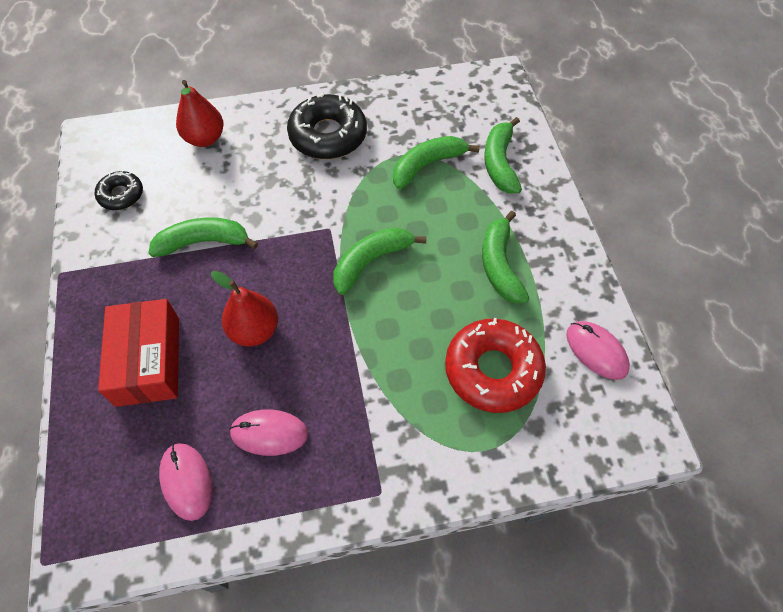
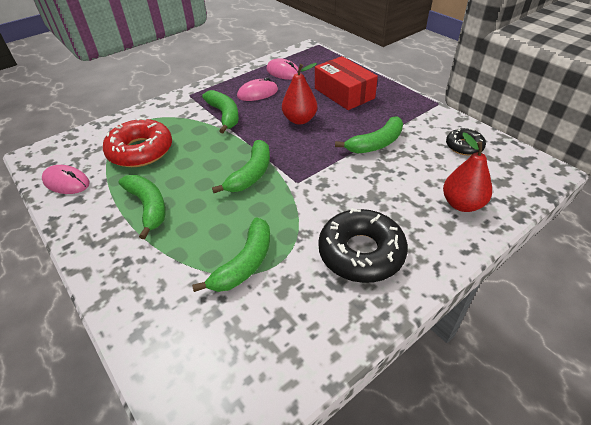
camera: 155 degrees right, 15 degrees down
green banana [484,117,522,193] -> green banana moved to [202,90,239,133]

